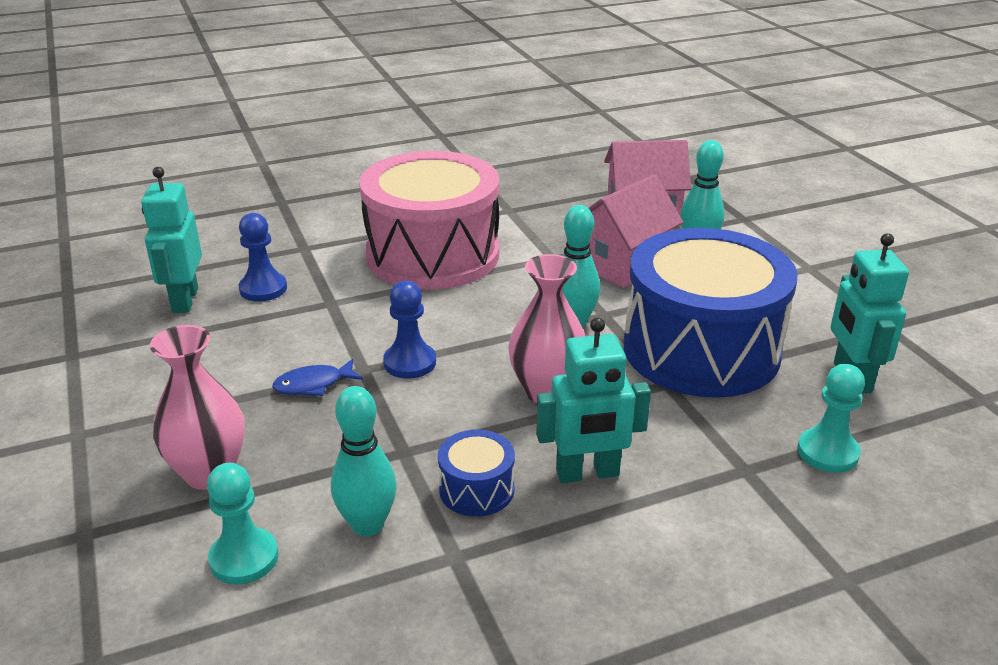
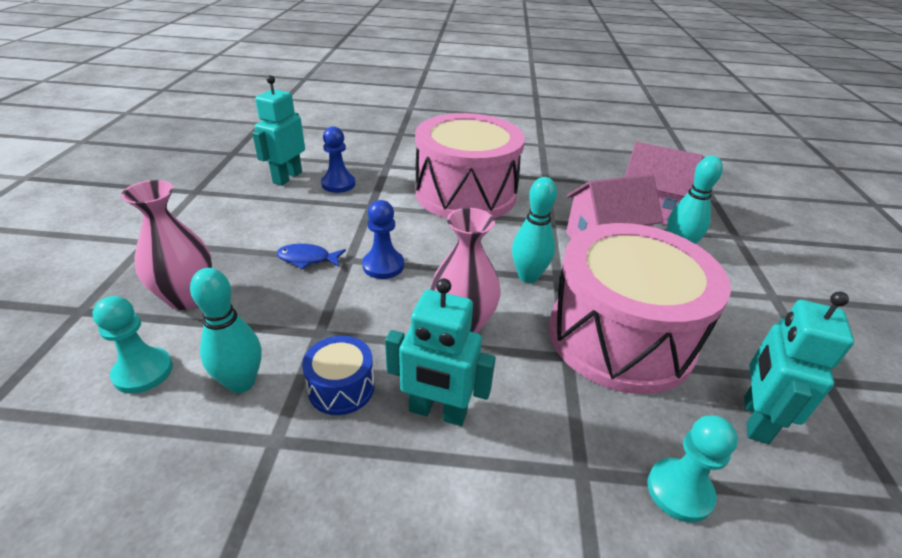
camera: 25 degrees right, 5 degrees up
blue drum [624,228,798,398] -> pink drum [549,223,731,394]

